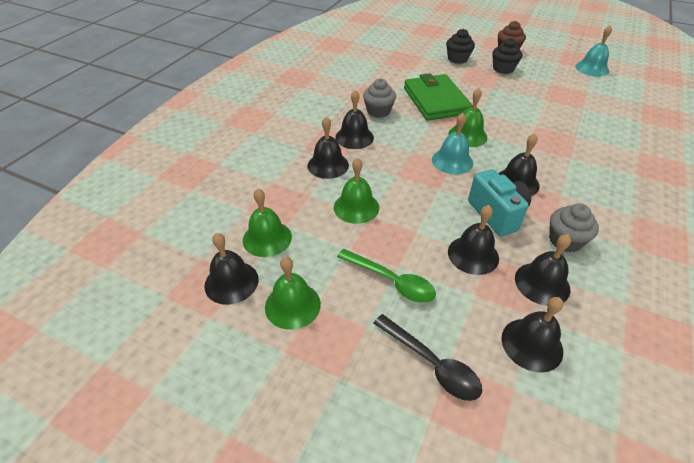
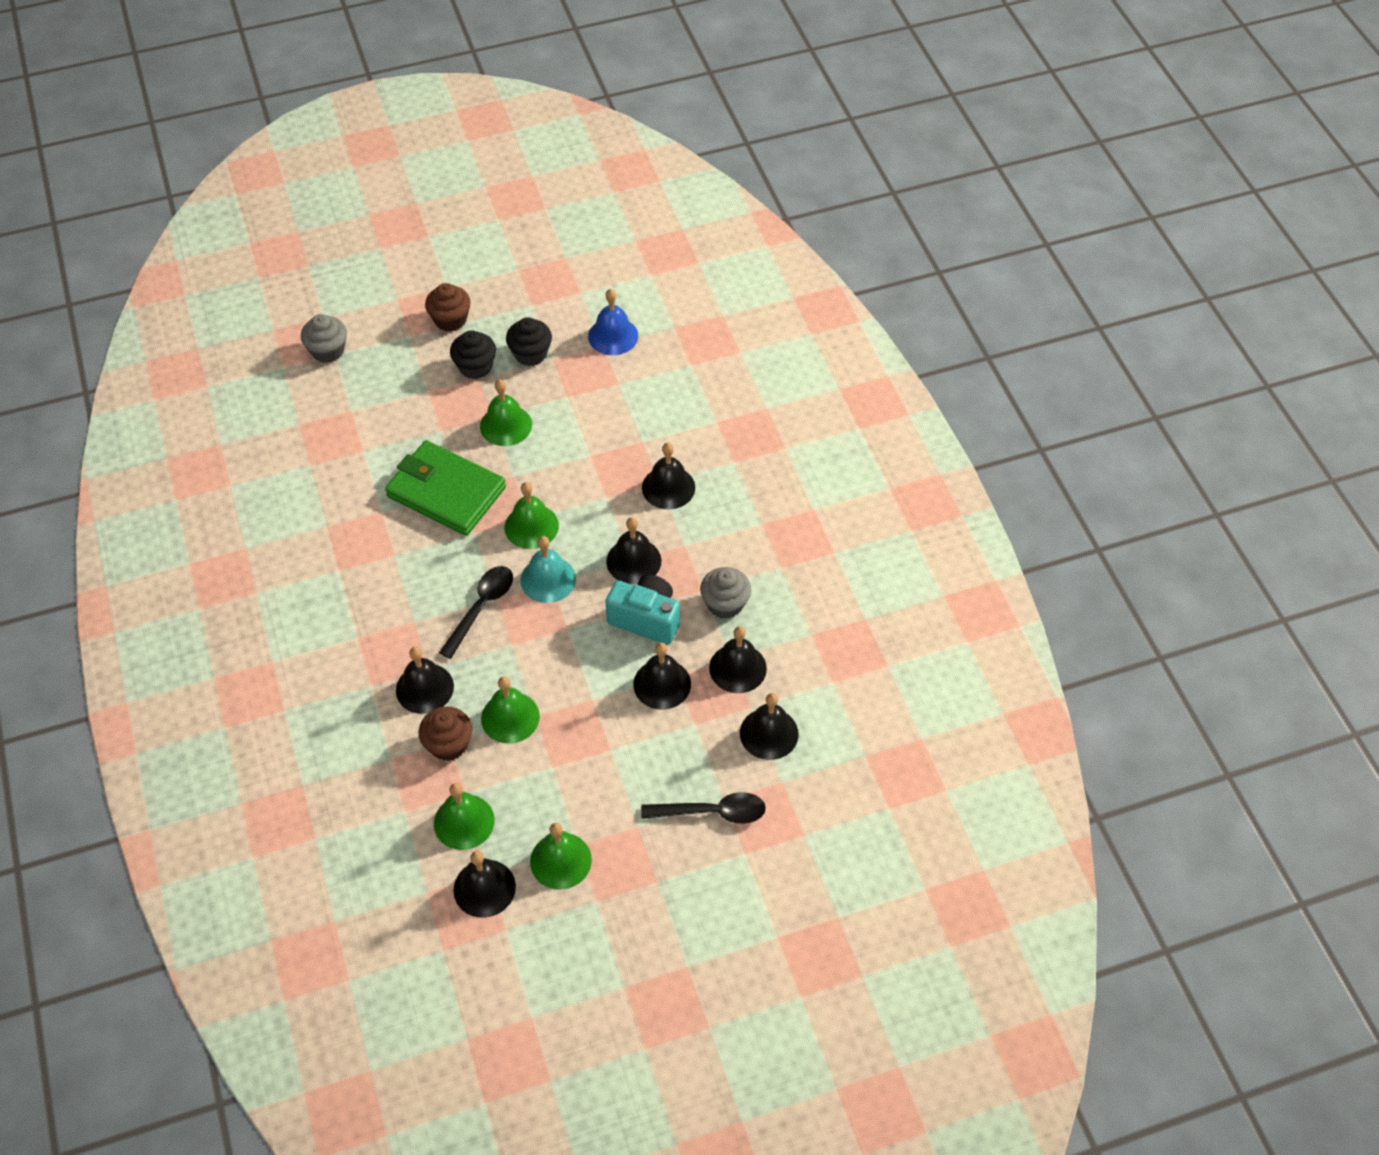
camera: 45 degrees left, 10 degrees up
black bell [335,90,374,149] -> black bell moved to [642,443,695,509]
green spoon [337,249,436,303] -> none
grey cupcake [363,79,396,118] -> grey cupcake moved to [301,314,347,363]
black cupcake [446,29,475,64] -> black cupcake moved to [506,317,552,366]
turquoise bell [575,25,612,77] -> none
none -> brown cupcake [419,707,472,761]
none -> black spoon [439,566,513,659]
none -> green bell [480,380,532,446]
none -> blue bell [588,289,638,355]

